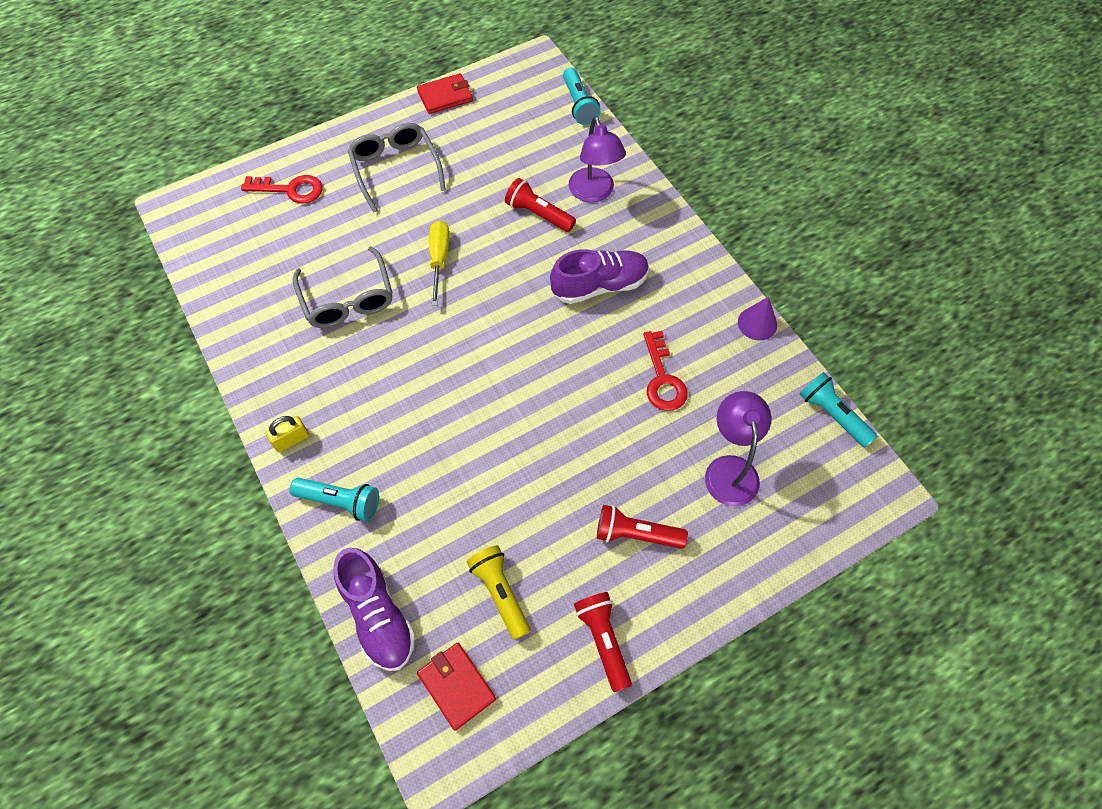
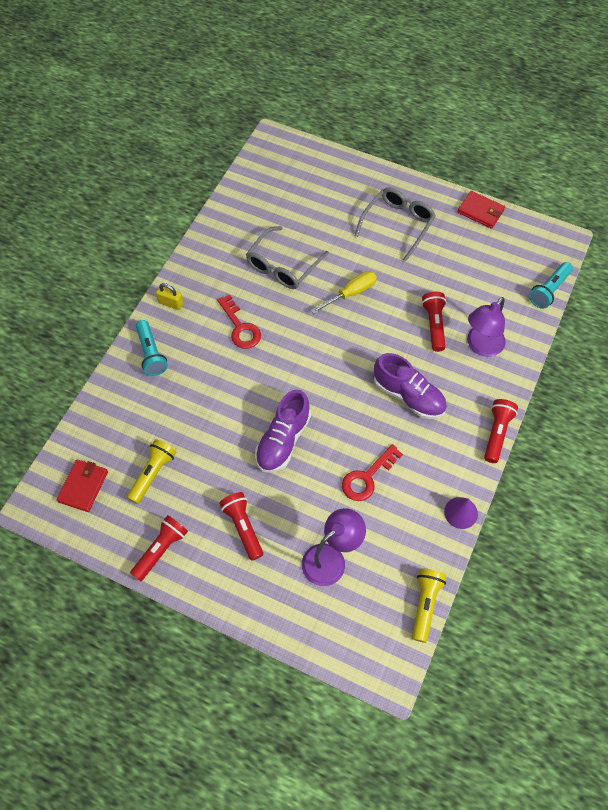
camera: 55 degrees right, 0 degrees up
red key [241,175,323,204] -> red key moved to [217,294,261,349]
purple shoe [333,548,416,671] -> purple shoe moved to [255,389,311,473]
turquoise flashlight [800,372,878,448] -> yellow flashlight [412,568,446,643]
none -> red flashlight [484,399,518,463]

